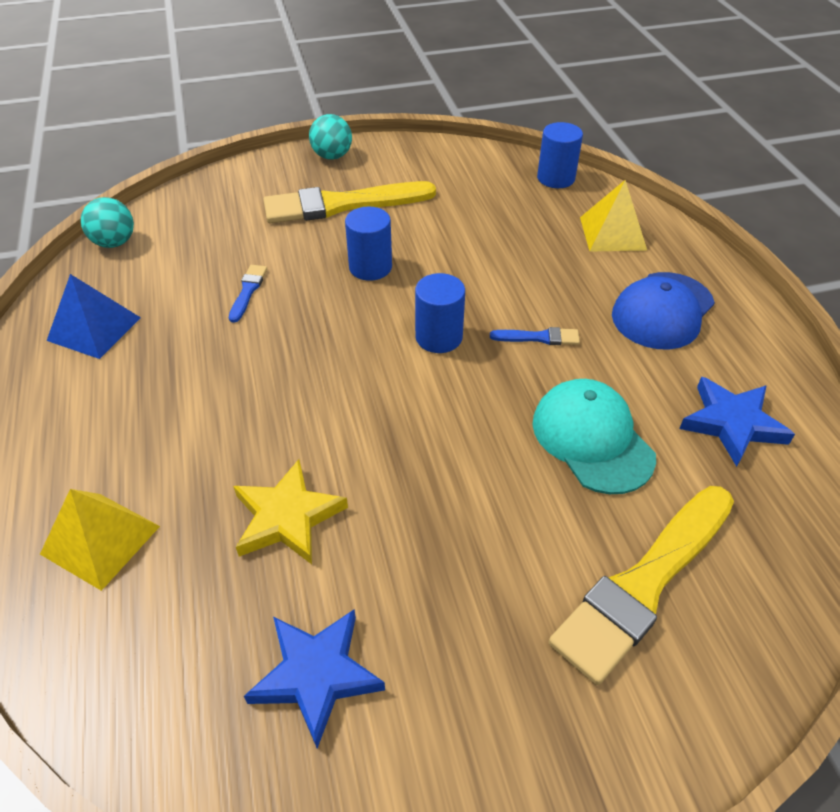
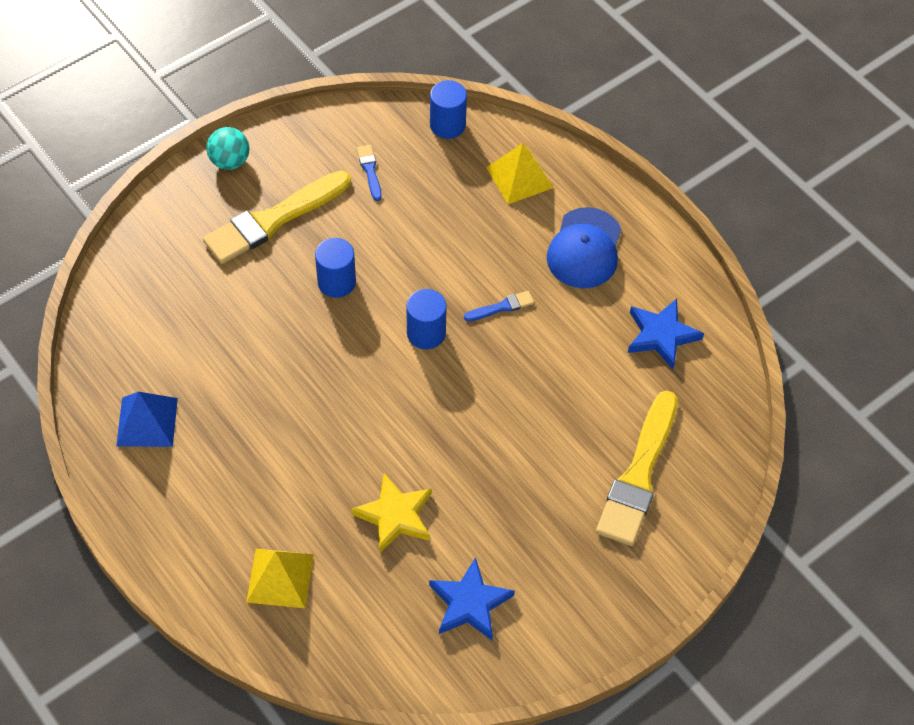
camera: 25 degrees left, 10 degrees up
turquoise ball [81,197,134,248] -> none
blue brush [229,265,267,323] -> blue brush moved to [357,145,382,201]
turquoise cap [532,379,656,494] -> none

